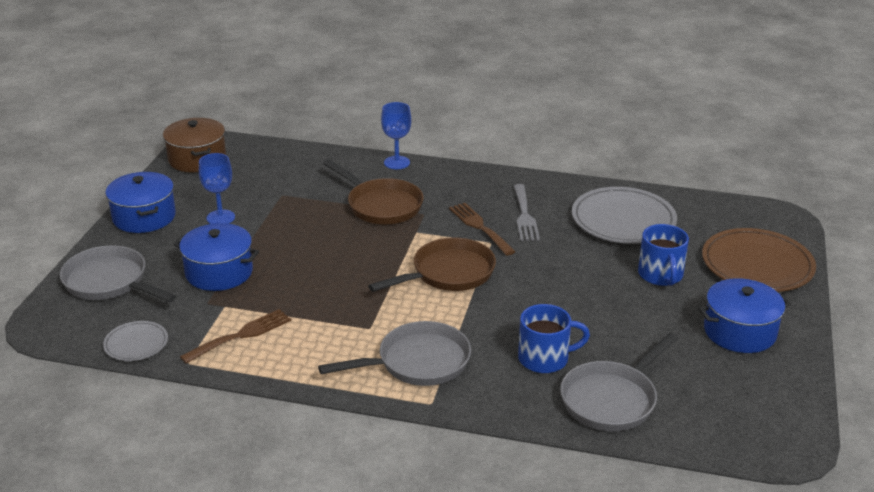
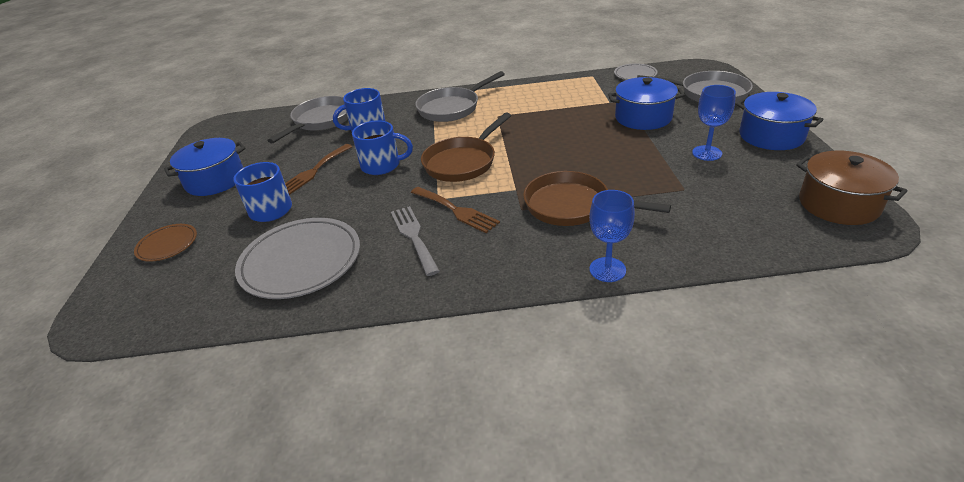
camera: 165 degrees right, 5 degrees up
brown fork [180,309,291,364] -> brown fork moved to [285,144,353,195]
brown plate [702,228,816,292] -> brown plate [134,224,197,262], size x0.52
none -> blue mug [352,120,413,175]

